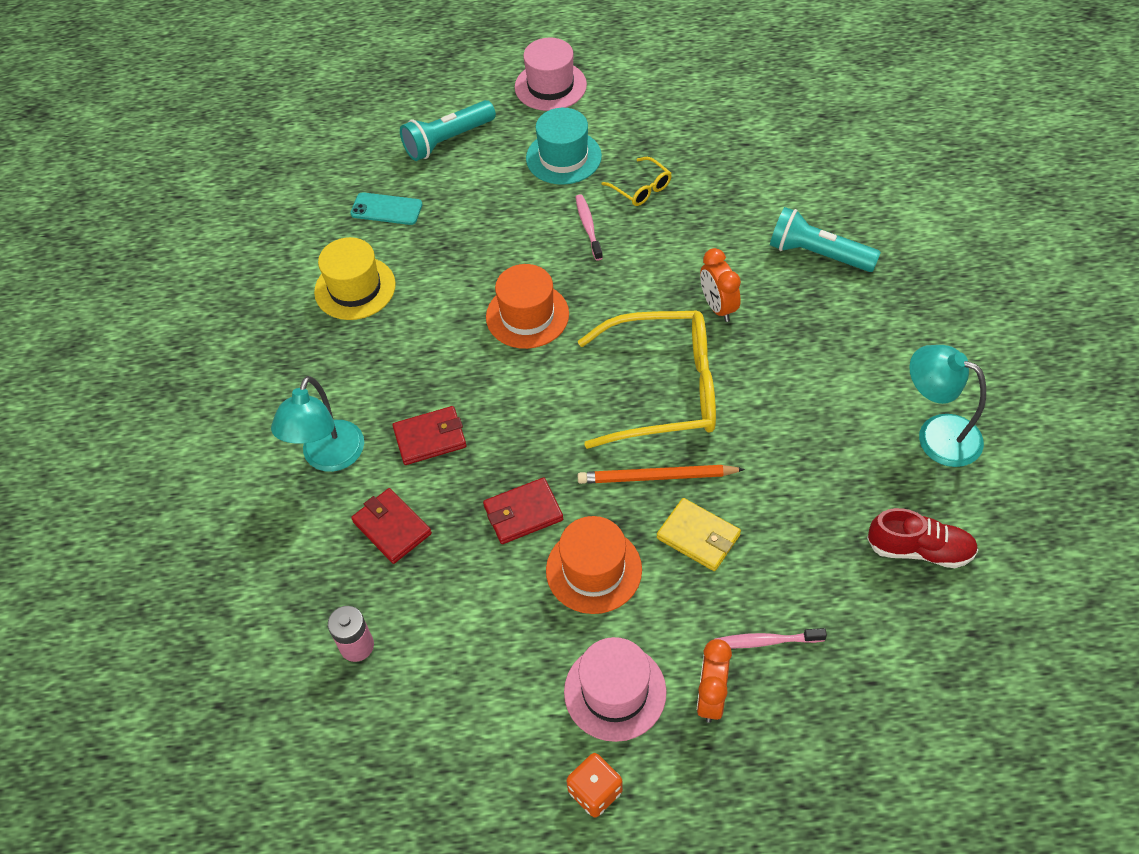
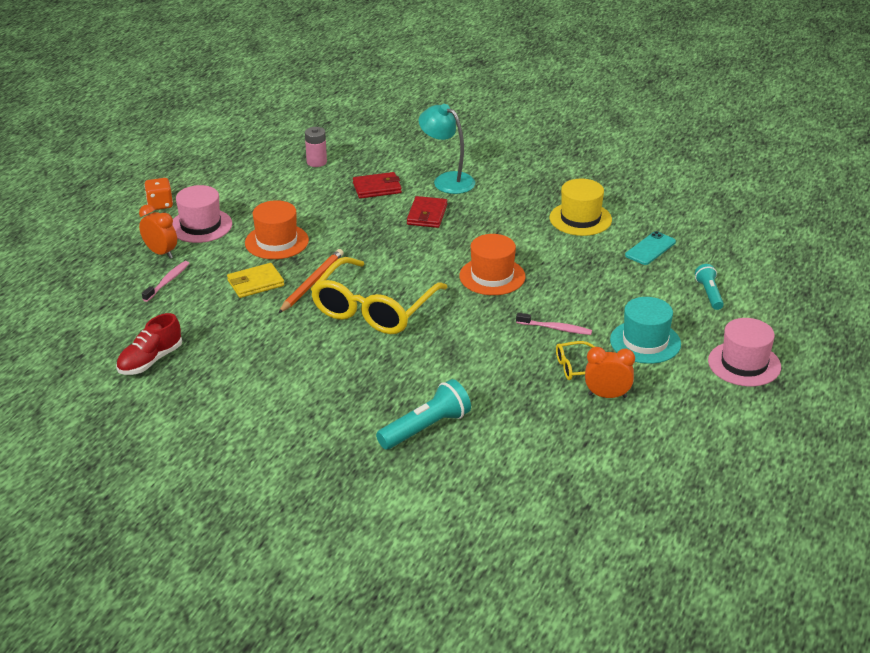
camera: 115 degrees right, 20 degrees down
turquoise flashlight [400,100,496,161] -> turquoise flashlight [695,264,724,310], size x0.62
red wallet [483,477,563,544] -> none
orange clock [700,248,741,322] -> orange clock moved to [585,347,635,398]
turquoise lamp [909,345,986,467] -> none

